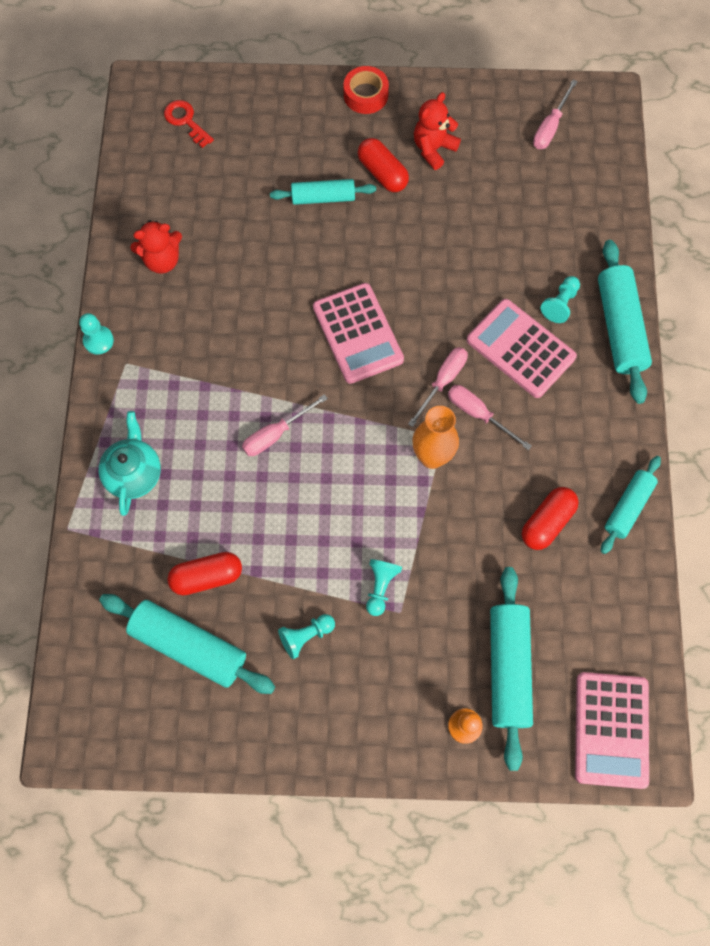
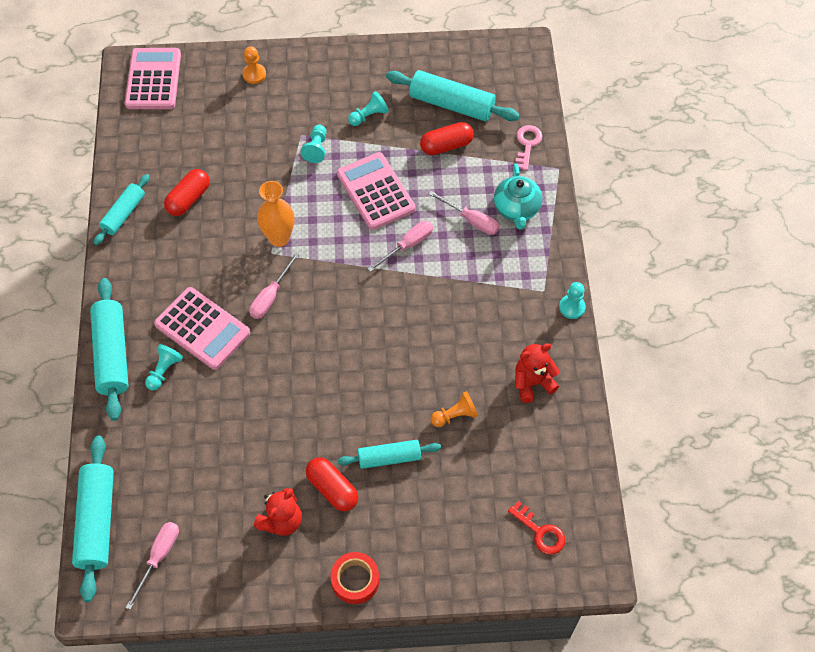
camera: 175 degrees right, 10 degrees down
pink calculator [313,283,404,384] -> pink calculator moved to [337,152,415,230]
pink screwdriver [448,385,532,450] -> pink screwdriver moved to [429,191,499,235]
turquoise rolling pin [490,567,533,771] -> turquoise rolling pin moved to [72,436,114,602]
none -> orange pawn [431,391,478,427]
none -> pink key [515,125,543,170]

